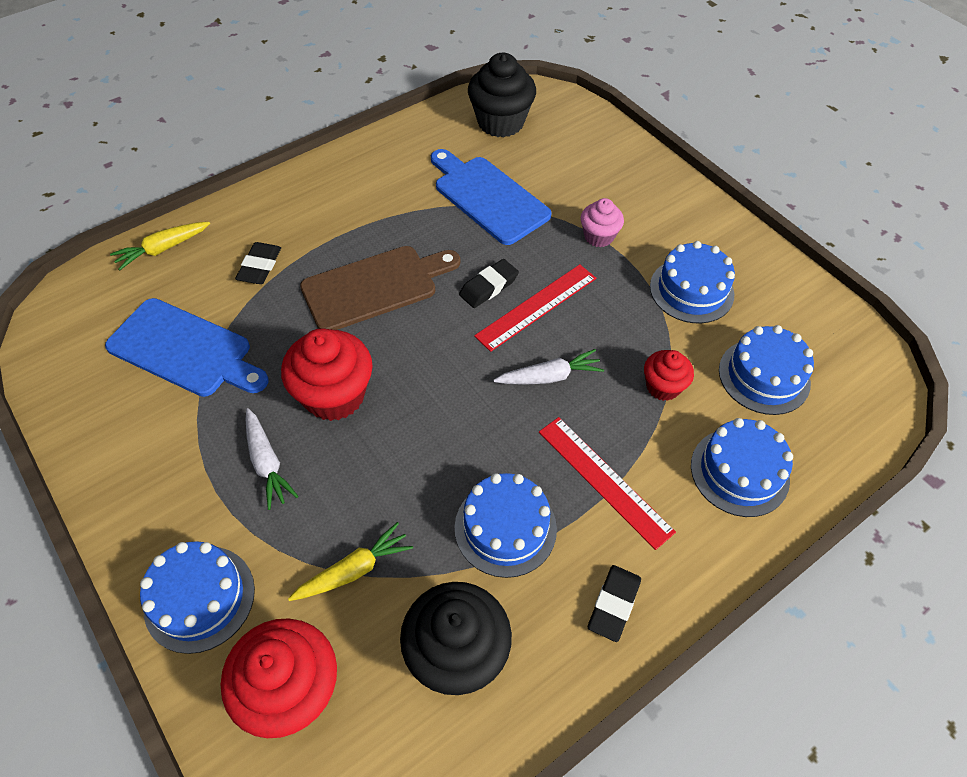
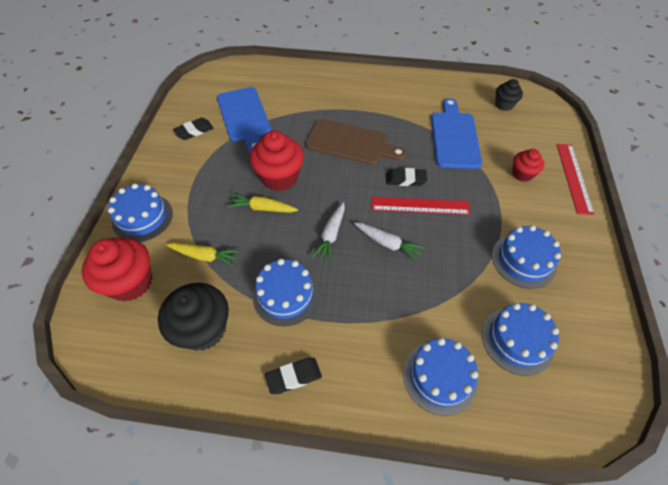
camera: 45 degrees right, 0 degrees up
yellow carrot [110,222,210,270] -> yellow carrot moved to [227,193,298,213]
black eraser [235,242,281,284] -> black eraser moved to [173,118,214,140]
white carrot [246,408,299,510] -> white carrot moved to [312,202,345,263]
black cupcake [468,53,536,138] -> black cupcake [495,79,523,111], size x0.57
red ruler [539,417,676,550] -> red ruler moved to [556,144,595,215]
pink cupcake [581,198,624,247] -> none
red cupcake [644,350,694,401] -> red cupcake moved to [512,149,544,182]

